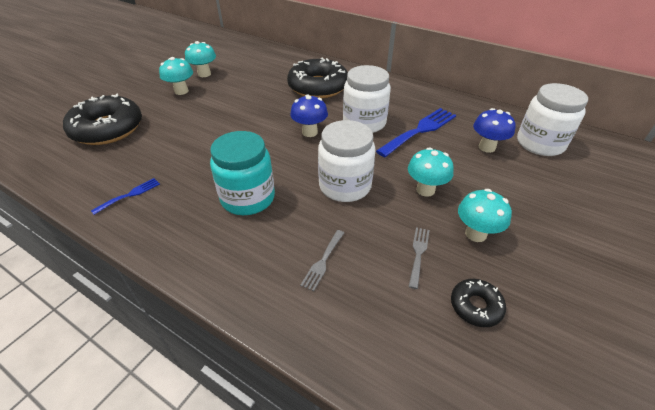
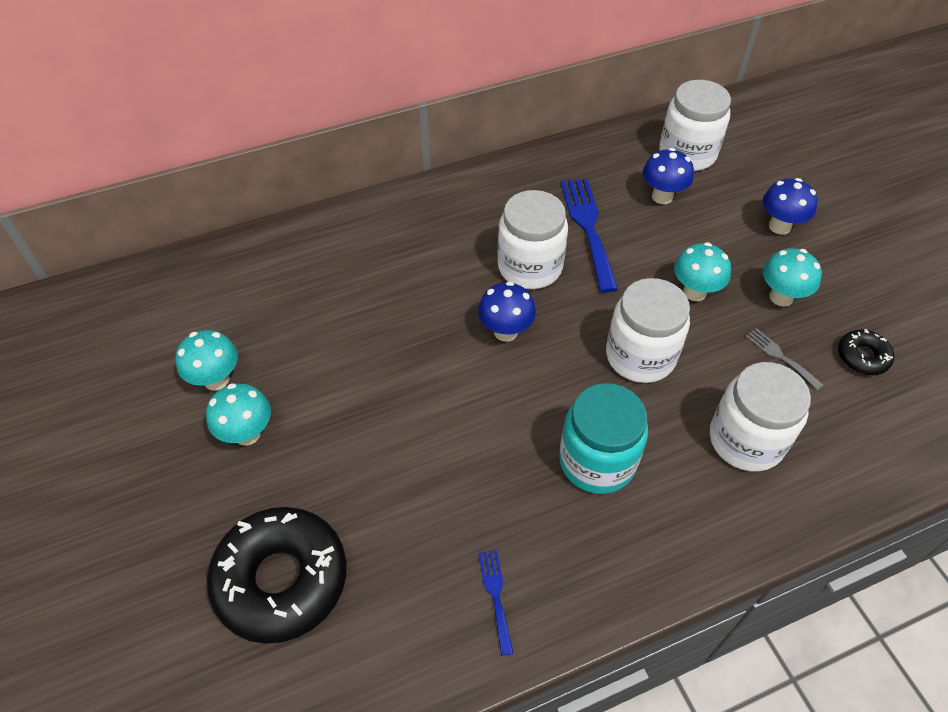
camera: 55 degrees left, 10 degrees up
black donut [287,58,348,98] -> none
grey fork [300,230,344,291] -> white jar [710,362,811,472]
none -> blue mushroom [763,178,818,234]

